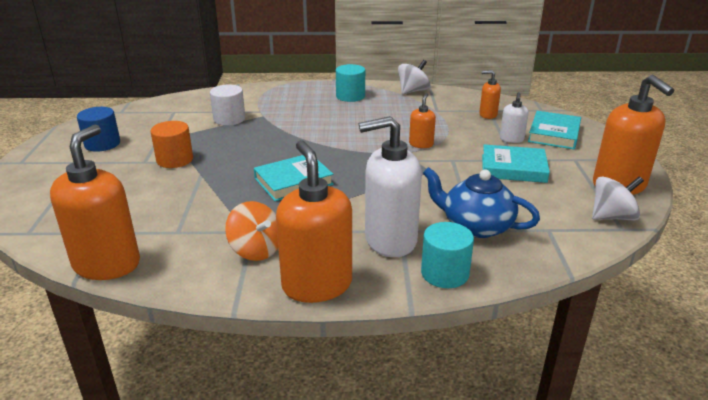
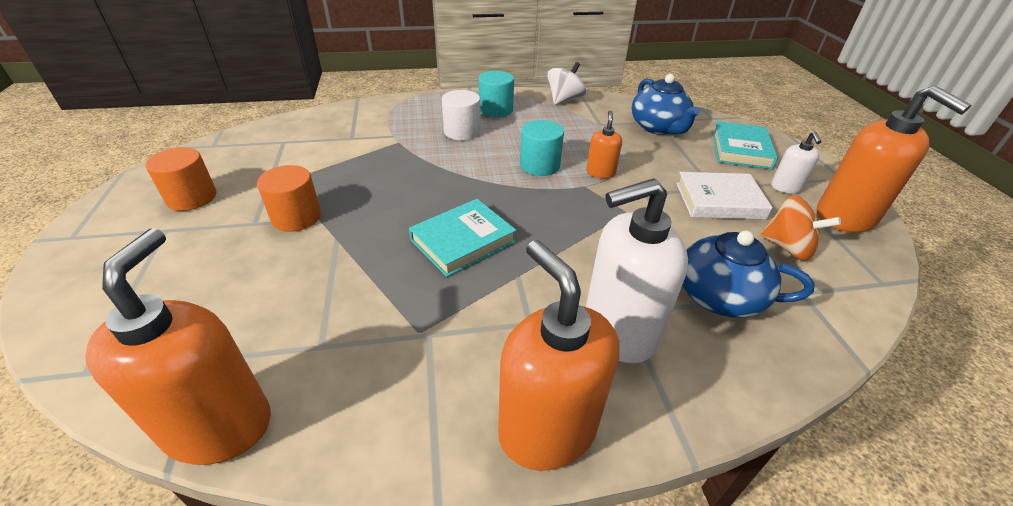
camera: 10 degrees left, 10 degrees up
blue cylinder [77,107,120,152] -> orange cylinder [145,147,217,211]
white cylinder [210,85,245,126] -> white cylinder moved to [442,90,481,140]
orange spinning top [225,201,278,261] -> orange spinning top moved to [761,195,841,261]
turquoise cylinder [421,222,474,288] -> turquoise cylinder moved to [520,120,564,176]
orange soap dispenser [479,70,501,119] -> blue teapot [631,74,701,135]
turquoise book [482,144,550,183] -> white book [676,172,773,220]
white soap dispenser [500,92,529,143] -> white soap dispenser moved to [771,131,821,194]
white spinning top [592,176,644,220] -> none

